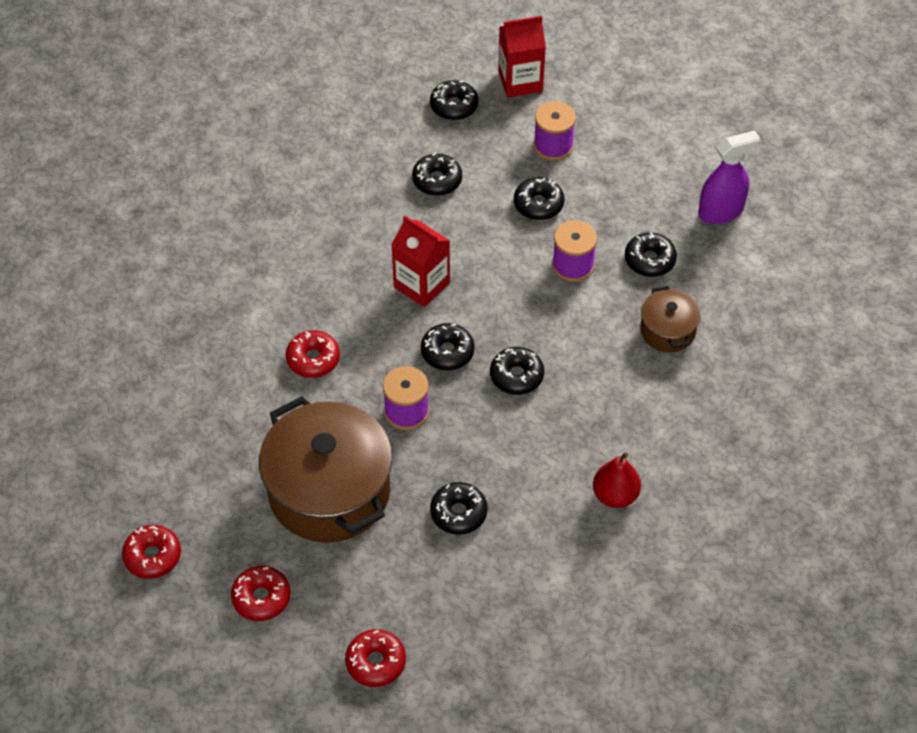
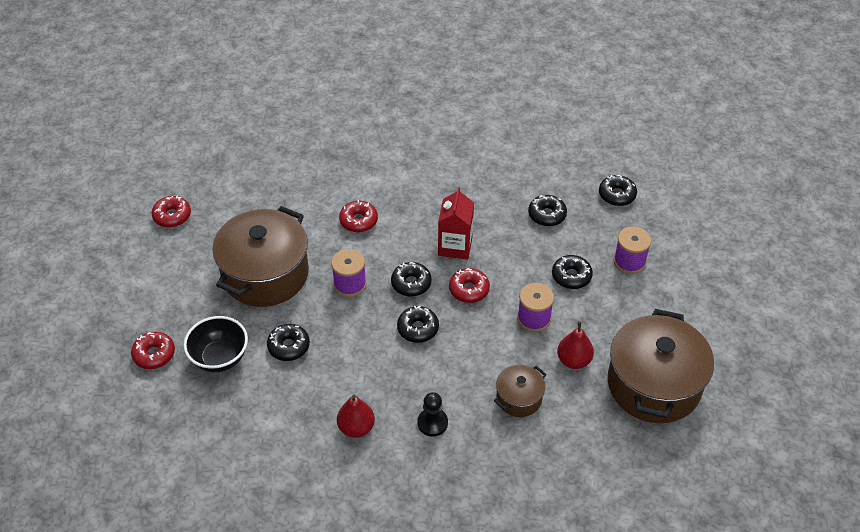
camera: 60 degrees right, 5 degrees down
red donut [231,566,290,621] -> red donut moved to [449,268,490,303]
red carton [498,16,546,98] -> none
black donut [625,232,677,277] -> red pear [557,321,594,369]
purple spray bottle [698,130,760,224] -> brown pot [608,309,714,423]
none -> black bowl [184,316,248,372]
none -> black pawn [417,392,448,437]

